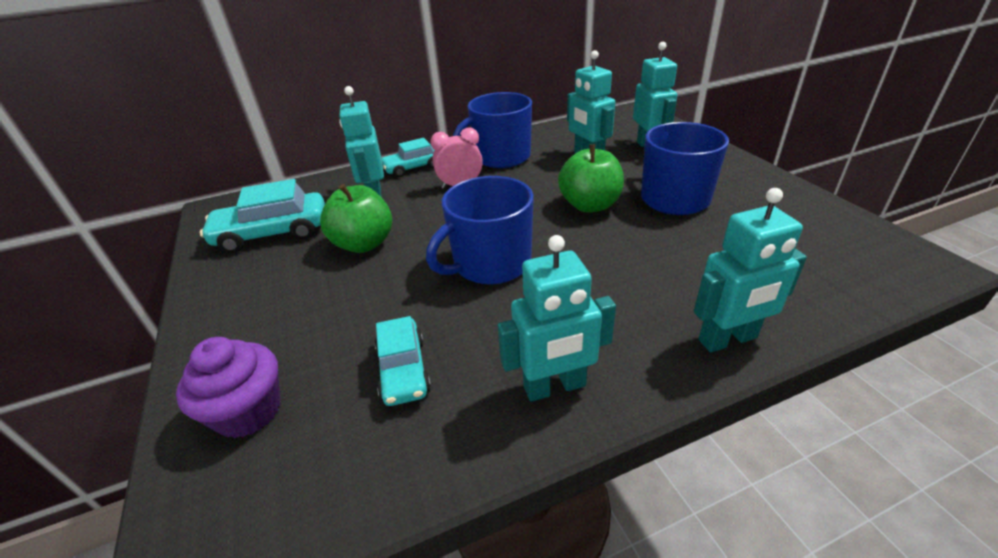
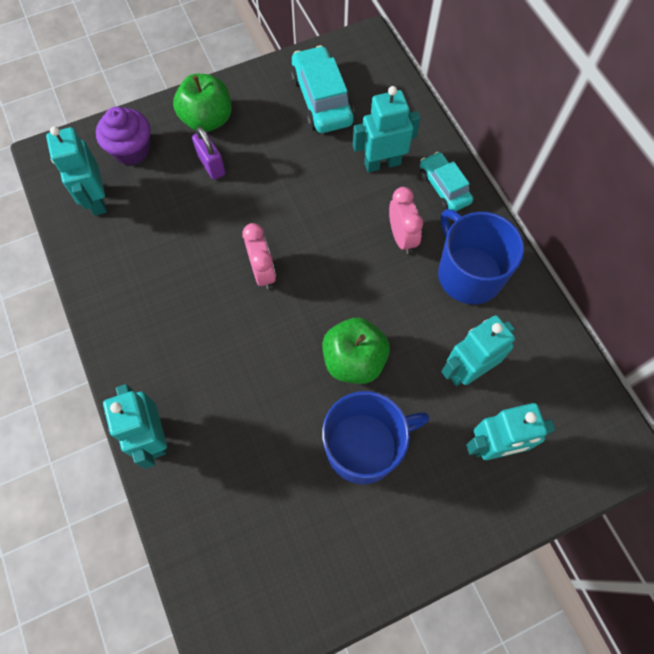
camera: 85 degrees right, 30 degrees up
green apple [320,184,392,253] -> green apple moved to [173,74,231,132]
turquoise car [375,316,431,406] -> none
blue mug [426,176,534,285] -> pink clock [242,223,276,289]
turquoise robot [498,235,616,402] -> turquoise robot moved to [46,126,107,216]
none -> purple padlock [192,126,226,180]

